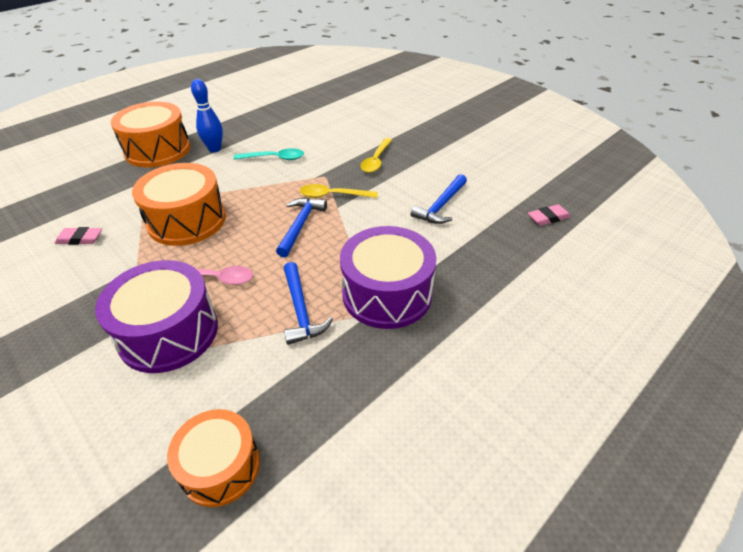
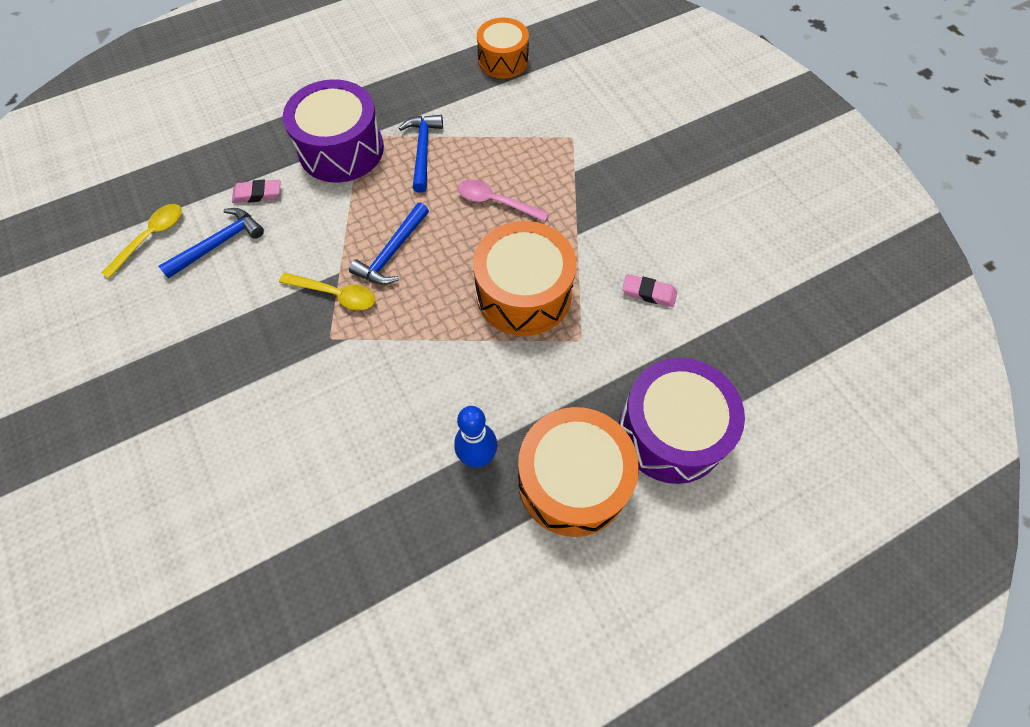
camera: 165 degrees left, 20 degrees up
purple drum [95,260,218,373] -> purple drum moved to [619,358,745,484]
turquoise spoon [233,148,304,160] -> none
yellow spoon [360,138,392,173] -> yellow spoon moved to [101,204,182,279]
pink eraser [528,204,571,226] -> pink eraser moved to [232,180,280,203]

